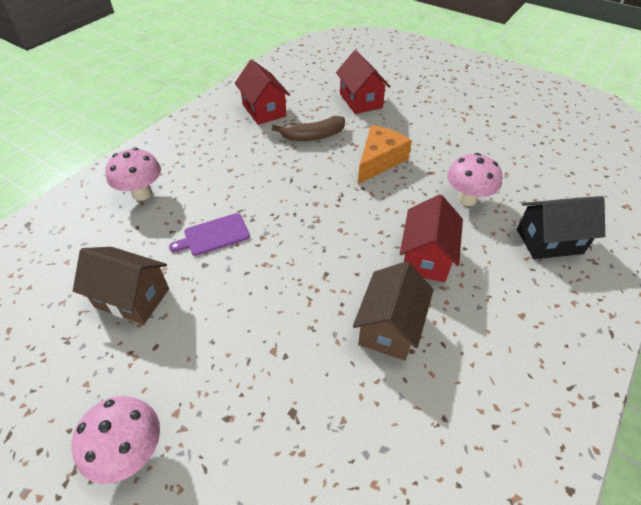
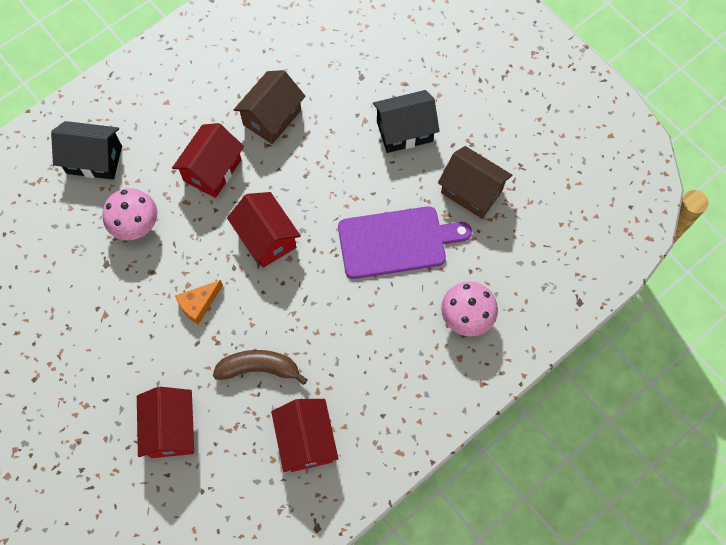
camera: 165 degrees left, 20 degrees up
pink mushroom [71,396,160,484] -> none
purple cutting board [169,213,250,256] -> purple cutting board [338,206,472,279], size x1.75
orange cheese [358,125,412,184] -> orange cheese [175,280,223,325], size x0.63
none -> red house [227,192,301,268]
none -> black house [373,90,440,153]

